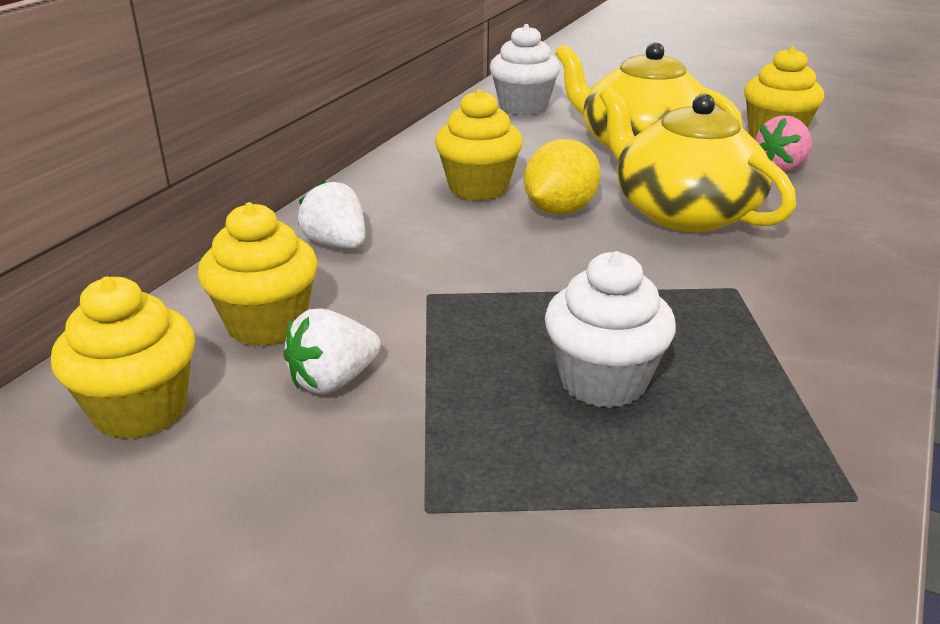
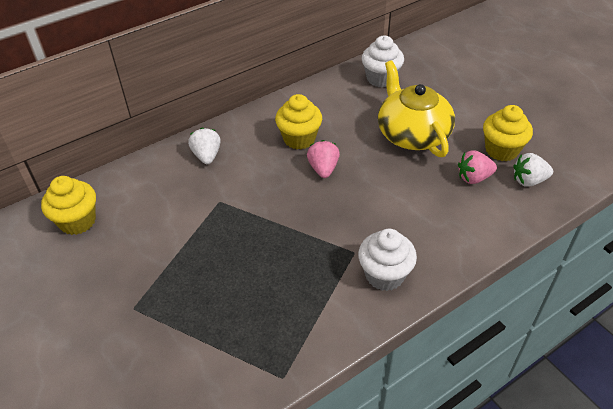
camera: 30 degrees right, 15 degrees up
yellow cupcake [198,202,318,346] -> none
white strawberry [283,309,381,394] -> white strawberry moved to [513,153,553,187]
yellow lemon [524,139,601,215] -> pink strawberry [307,140,340,178]
white cupcake [545,251,676,408] -> white cupcake moved to [358,229,417,291]
yellow teapot [599,86,796,232] -> none

